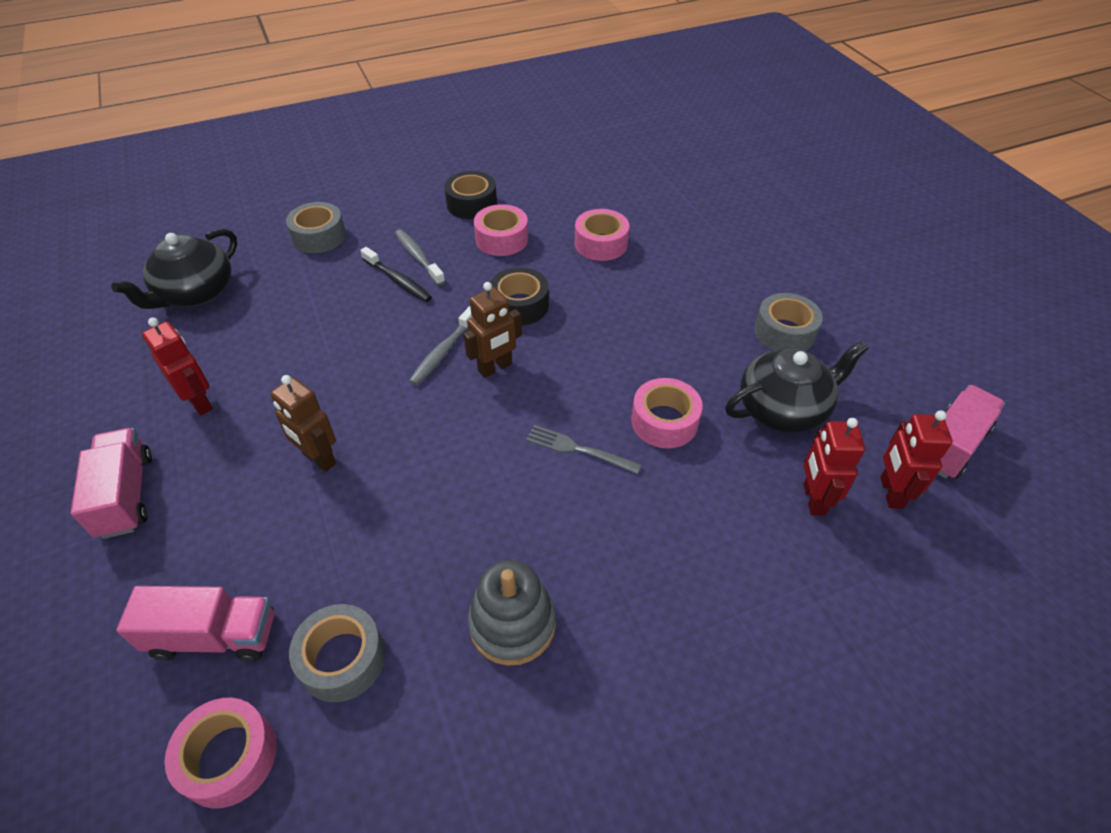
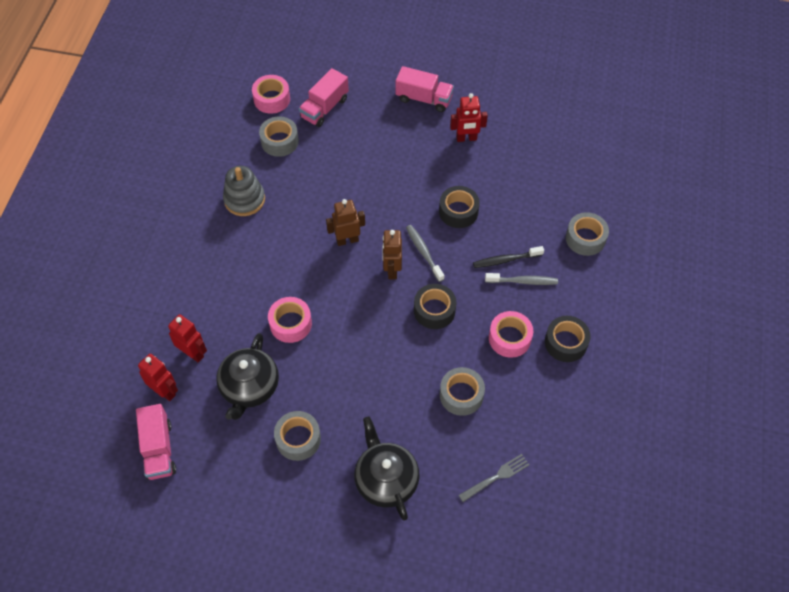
camera: 125 degrees right, 10 degrees up
black teapot [111,229,237,309] -> black teapot moved to [354,417,420,521]
brown robot [270,375,336,472] -> brown robot moved to [326,199,365,246]
grey fork [526,425,641,474] -> grey fork moved to [458,454,529,502]
pink tape [575,209,629,261] -> grey tape [440,367,485,416]
none -> black tape [439,186,480,228]

